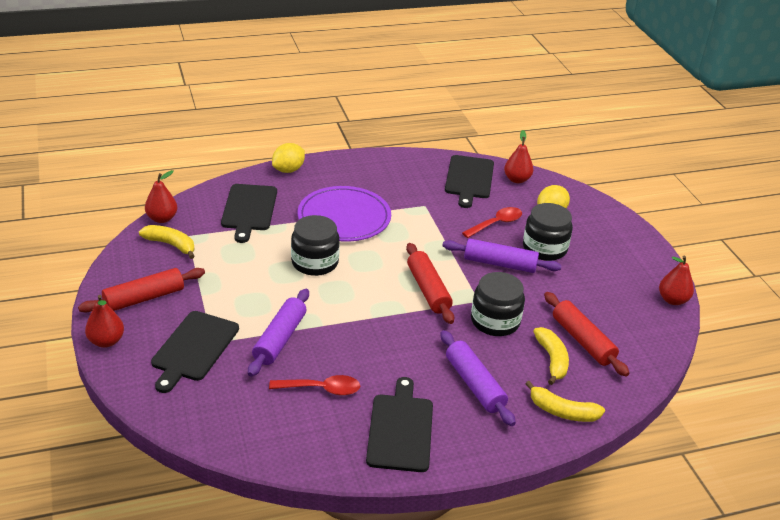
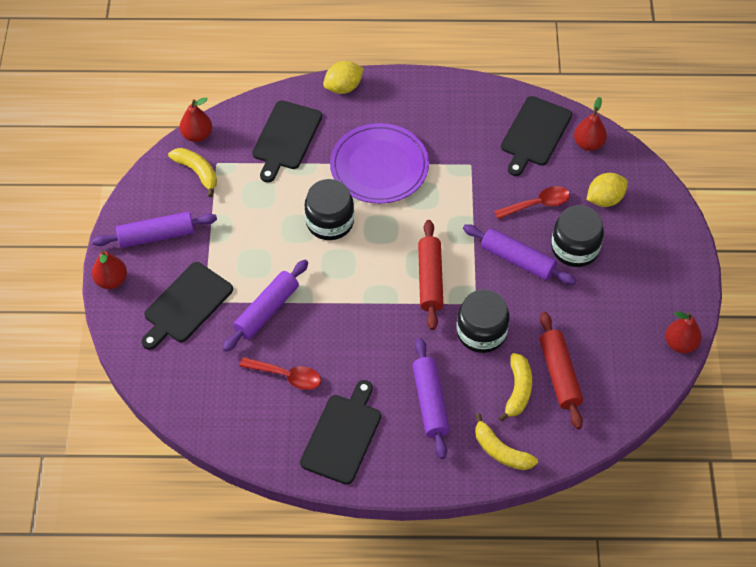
camera: 20 degrees right, 20 degrees up
red rolling pin [78,268,205,312] -> purple rolling pin [92,212,217,248]

